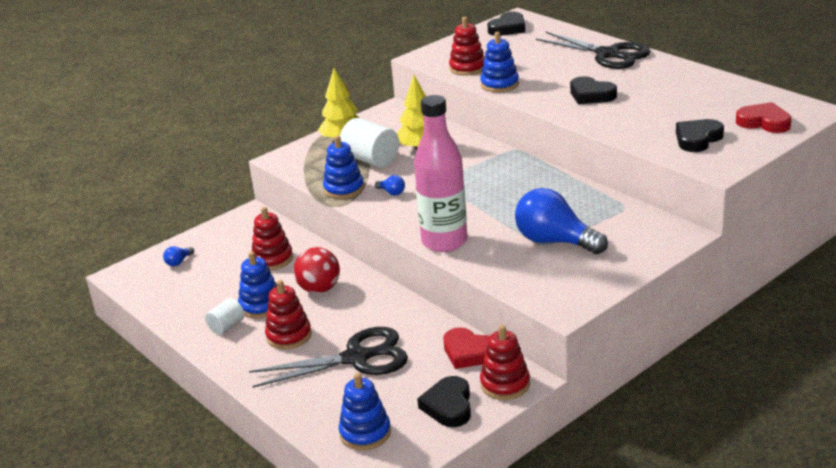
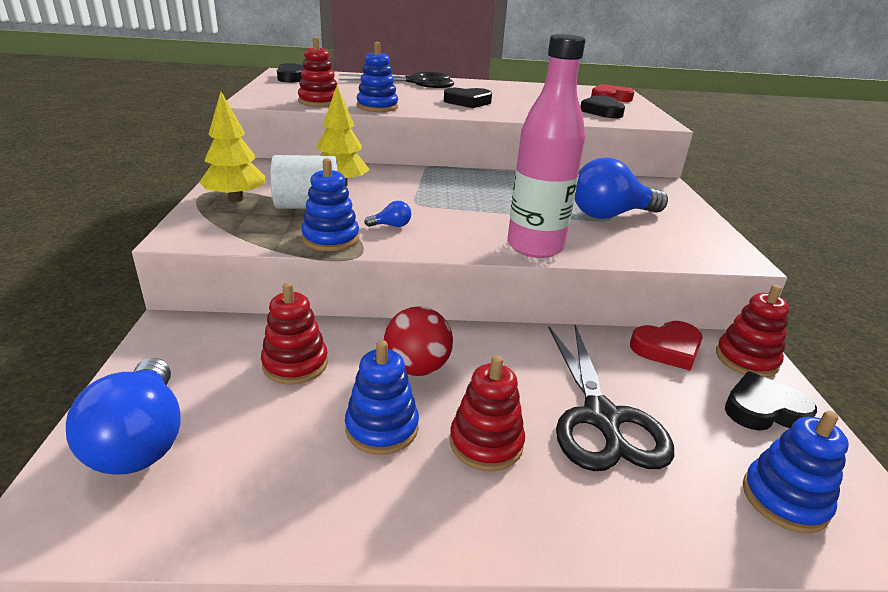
camera: 55 degrees left, 0 degrees up
blue light bulb [163,246,194,266] -> blue light bulb [66,358,181,475], size x2.47
white cylinder [205,298,244,335] -> none
black scissors [249,327,408,388] -> black scissors turned 150 degrees clockwise [548,325,674,471]
black heart [417,376,471,427] -> black heart turned 135 degrees clockwise [725,371,817,431]

